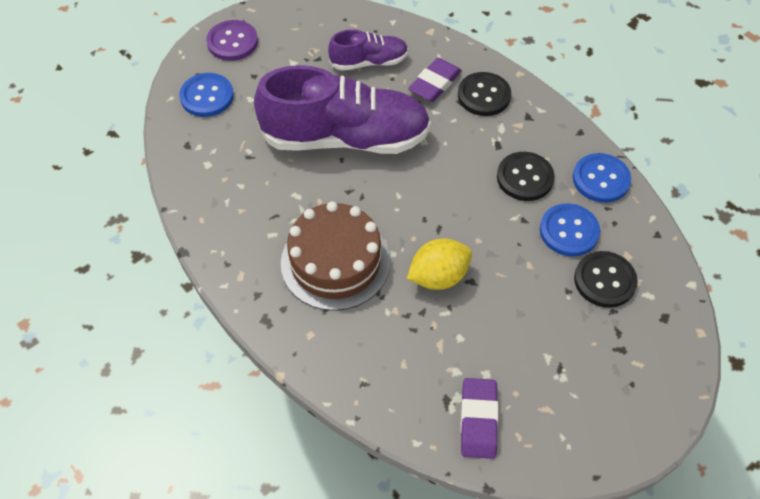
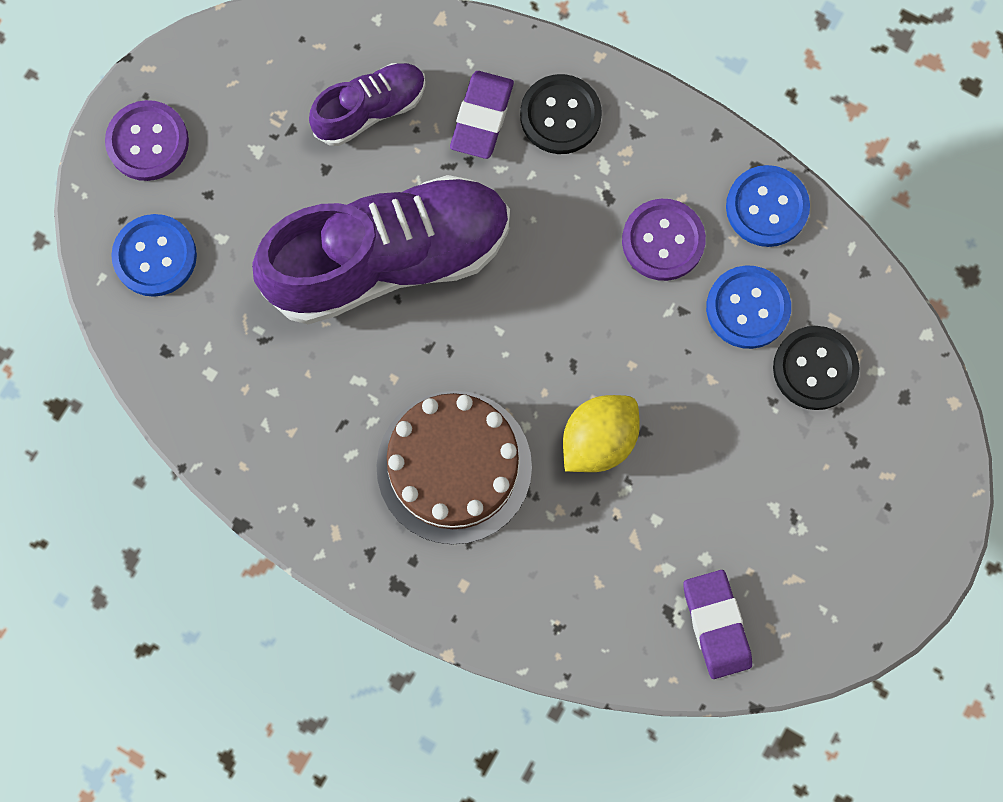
camera: 20 degrees left, 20 degrees up
black button [497,152,555,201] -> purple button [622,199,706,281]

